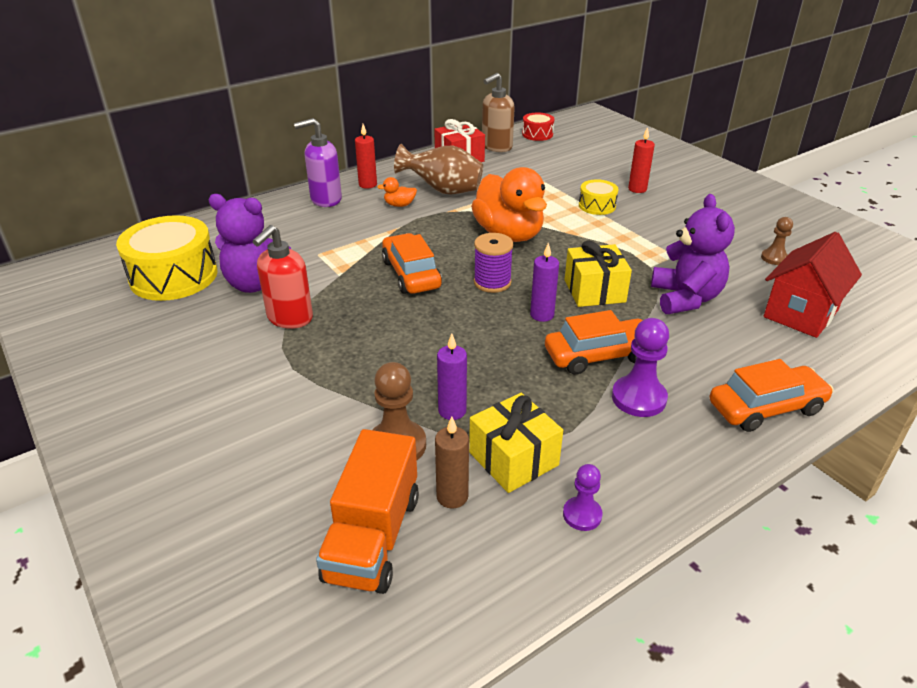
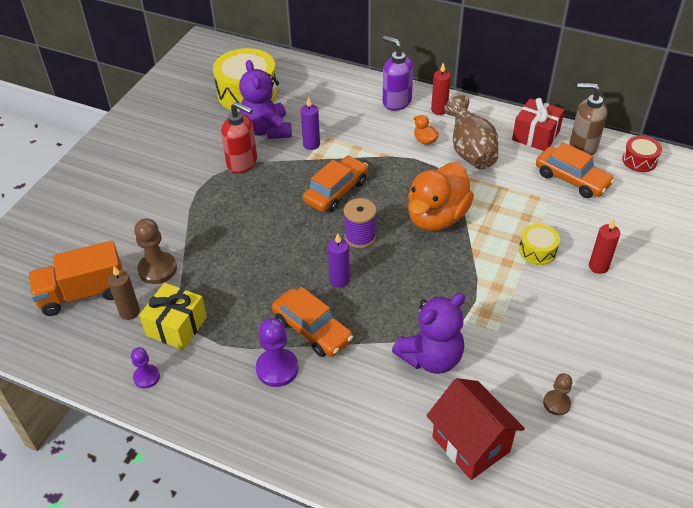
camera: 60 degrees right, 10 degrees up
red soap dispenser [252,225,313,329] -> red soap dispenser turned 150 degrees counterclockwise [221,102,257,174]
purple candle [437,334,467,420] -> purple candle moved to [301,97,320,150]
yellow gift [565,240,632,307] -> none
orange car [710,359,834,432] -> orange car moved to [536,142,615,198]
red house [764,232,862,338] -> red house turned 45 degrees clockwise [426,378,525,480]

